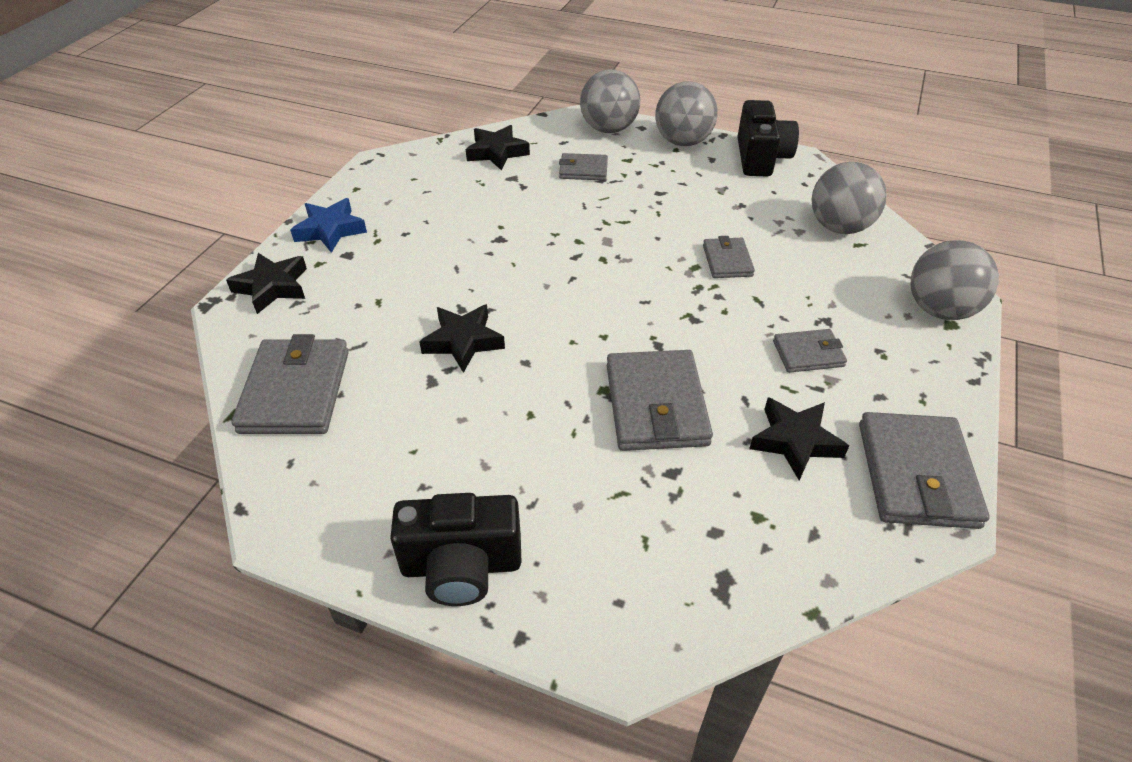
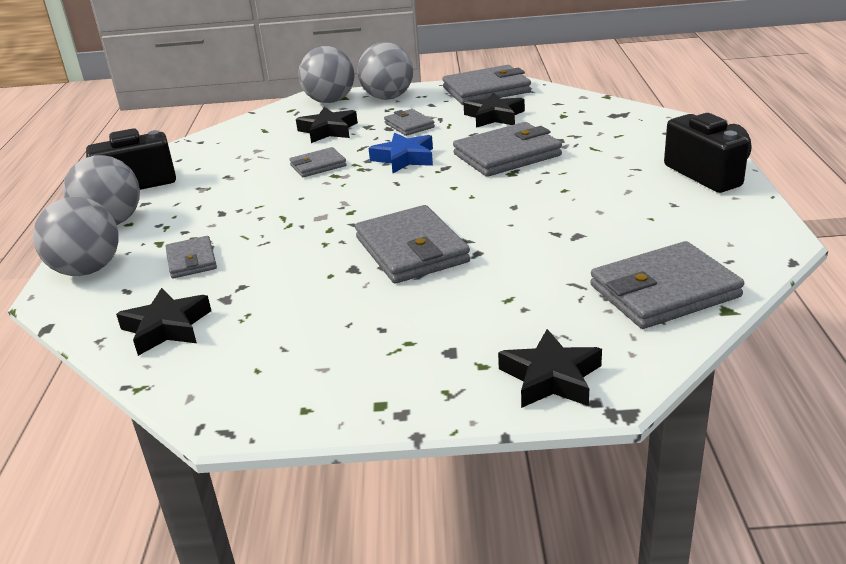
camera: 110 degrees left, 15 degrees down
blue star [290,198,367,253] -> blue star moved to [369,133,433,173]
black star [419,304,505,373] -> black star moved to [296,107,358,143]
grey ball [812,162,887,234] -> grey ball moved to [357,42,413,100]
none -> grey wallet [355,205,470,283]

